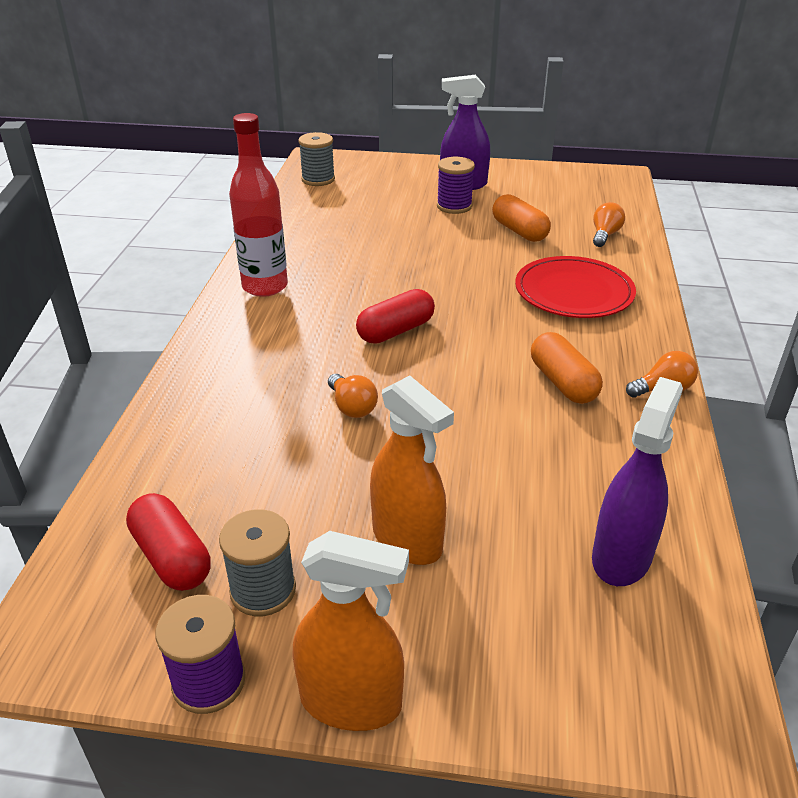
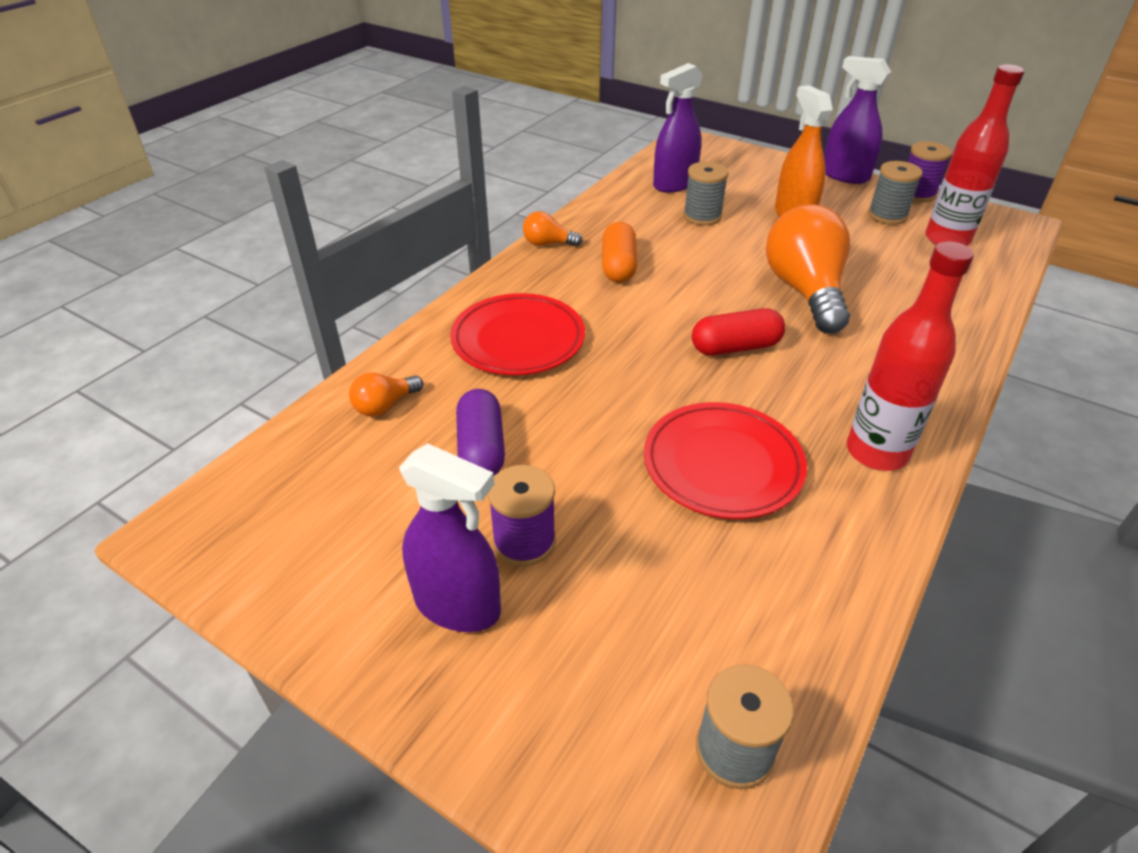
camera: 155 degrees left, 5 degrees up
red capsule [126,493,211,591] -> red bottle [925,64,1024,246]
orange spray bottle [293,531,409,731] -> purple spray bottle [824,56,891,184]
orange light bulb [328,374,378,418] -> orange light bulb [766,204,850,333], size x2.20
orange capsule [492,194,551,242] -> purple capsule [456,389,505,476]
none -> red plate [644,402,807,519]
none -> grey spool [683,162,729,225]

